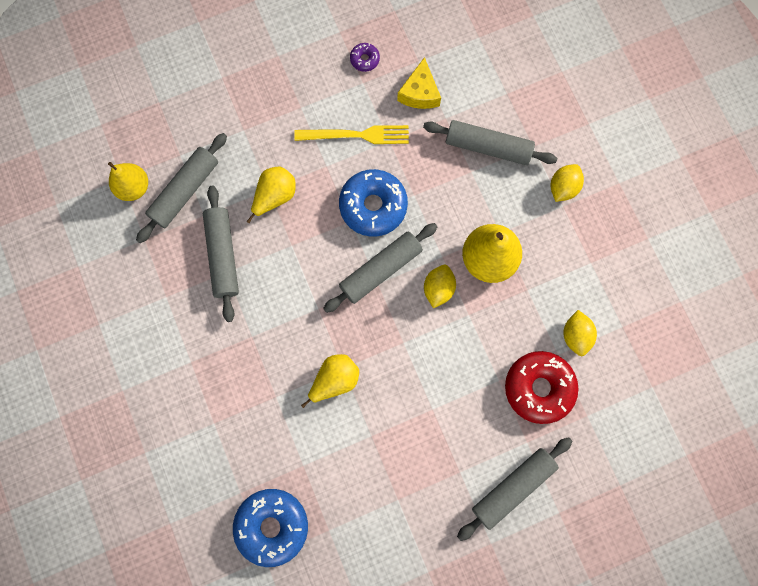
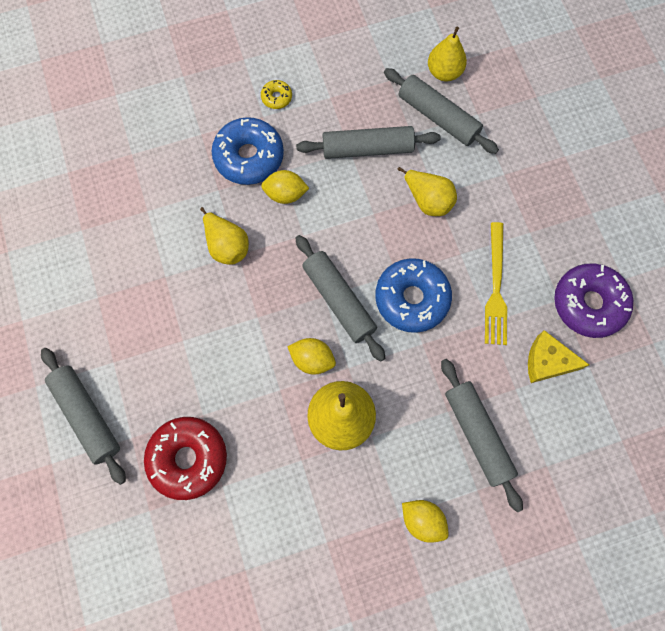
camera: 95 degrees right, 5 degrees down
blue donut [233,489,308,567] -> blue donut moved to [212,117,284,185]
purple donut [350,43,380,72] -> purple donut [554,263,633,338], size x2.19
grey rolling pin [423,120,557,165] -> grey rolling pin turned 45 degrees counterclockwise [441,359,523,512]
yellow lemon [563,310,597,356] -> yellow lemon moved to [261,170,309,204]
none -> yellow donut [261,80,292,109]

